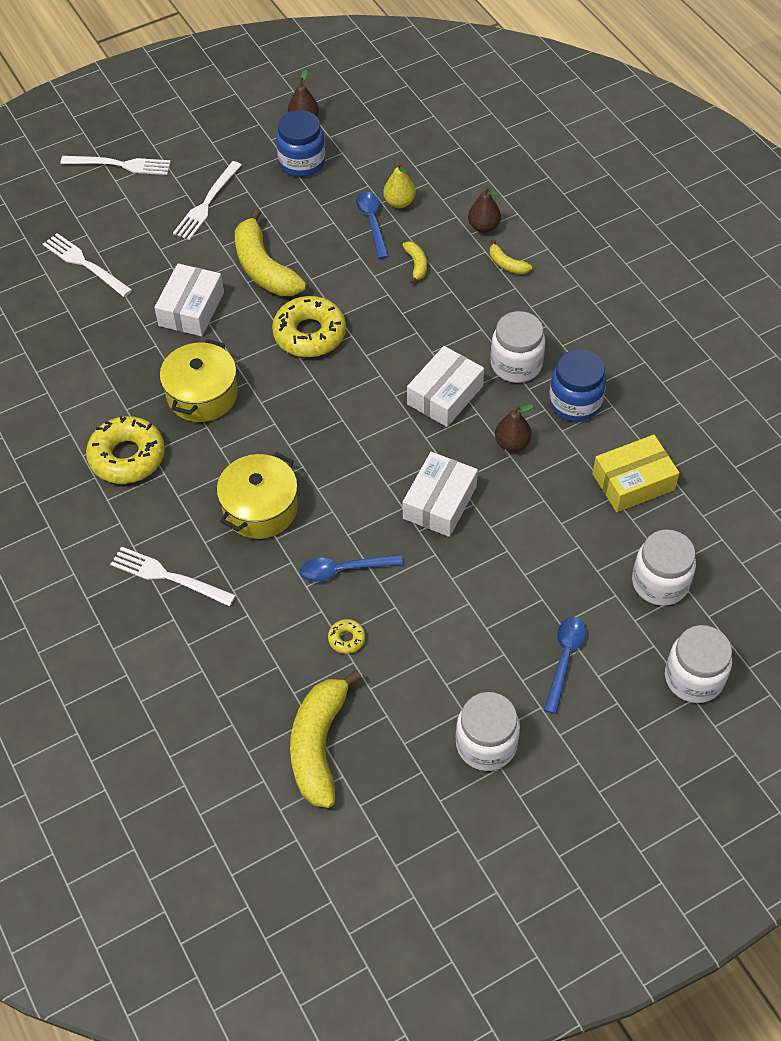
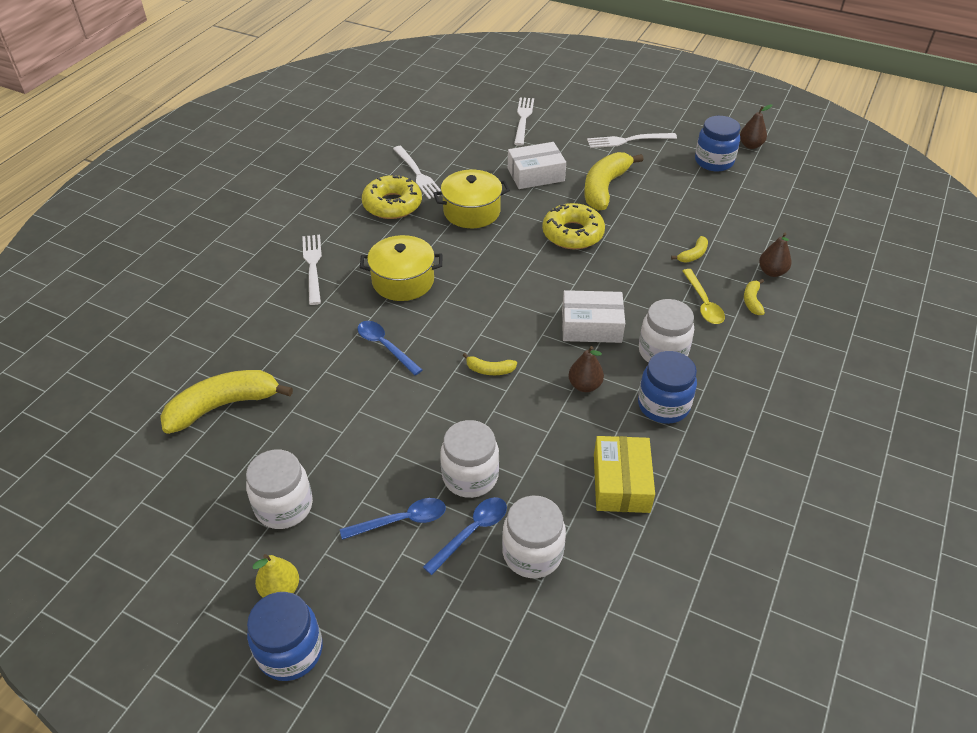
camera: 55 degrees right, 10 degrees down
white fork [61,156,171,175] -> white fork moved to [393,146,441,199]
yellow donut [328,619,365,654] -> none
blue spoon [356,192,389,259] -> blue spoon moved to [423,497,507,575]
yellow pear [383,163,416,208] -> yellow pear moved to [252,554,299,598]
white box [403,452,478,537] -> yellow banana [463,353,517,375]
yellow box [592,435,680,512] -> yellow box turned 60 degrees clockwise [594,436,655,513]
white jar [665,625,732,703] -> white jar moved to [440,420,499,498]
none -> blue jar [247,592,323,681]
none -> yellow spoon [683,269,725,324]

